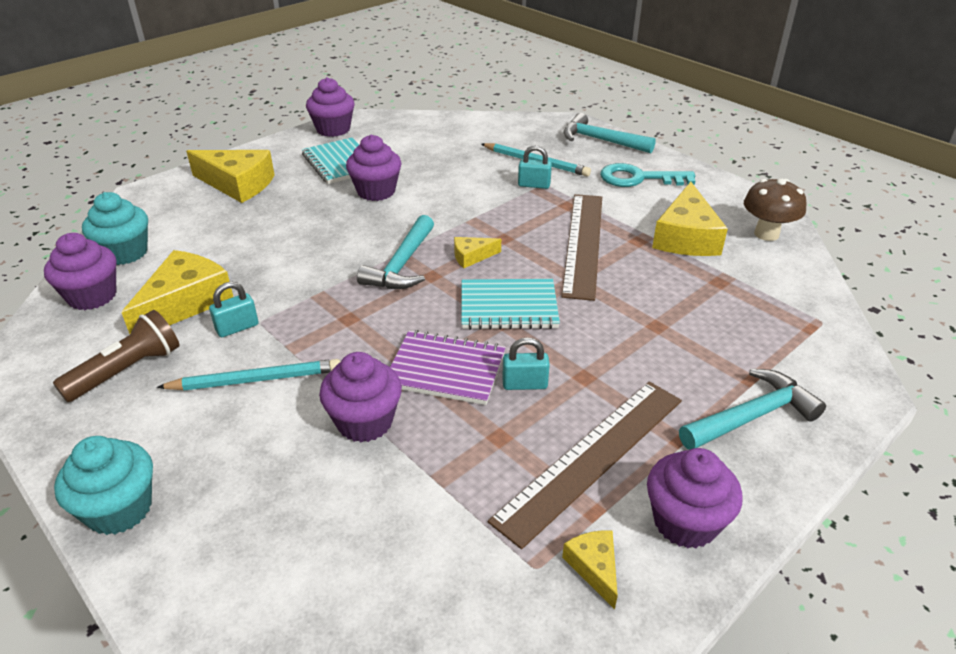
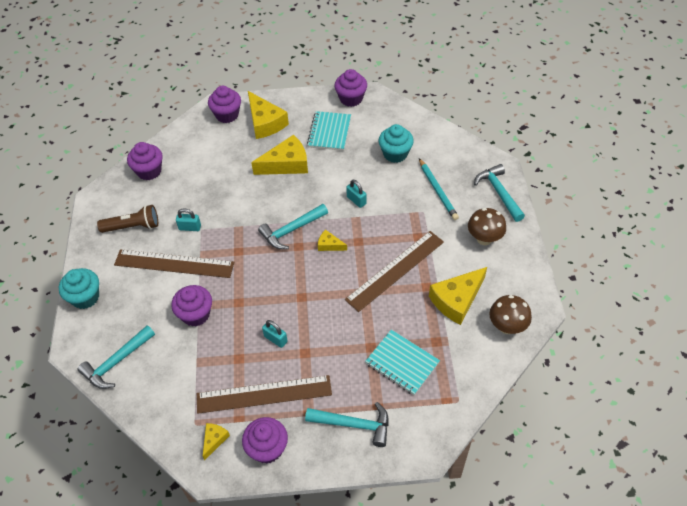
camera: 40 degrees right, 15 degrees up
turquoise cupcake [82,192,148,265] -> turquoise cupcake moved to [379,124,414,163]
yellow cheese [121,250,233,334] -> yellow cheese moved to [251,135,308,175]
turquoise pencil [156,359,340,390] -> brown ruler [114,249,234,278]
purple cupcake [346,135,402,201] -> purple cupcake moved to [208,86,241,123]
purple notebook [390,330,506,405] -> none
turquoise notebook [461,279,560,330] -> turquoise notebook moved to [365,330,440,395]
turquoise padlock [518,145,552,189] -> turquoise padlock moved to [346,180,366,208]
turquoise key [600,163,695,187] -> brown mushroom [468,208,506,245]
none -> turquoise hammer [78,325,155,389]

